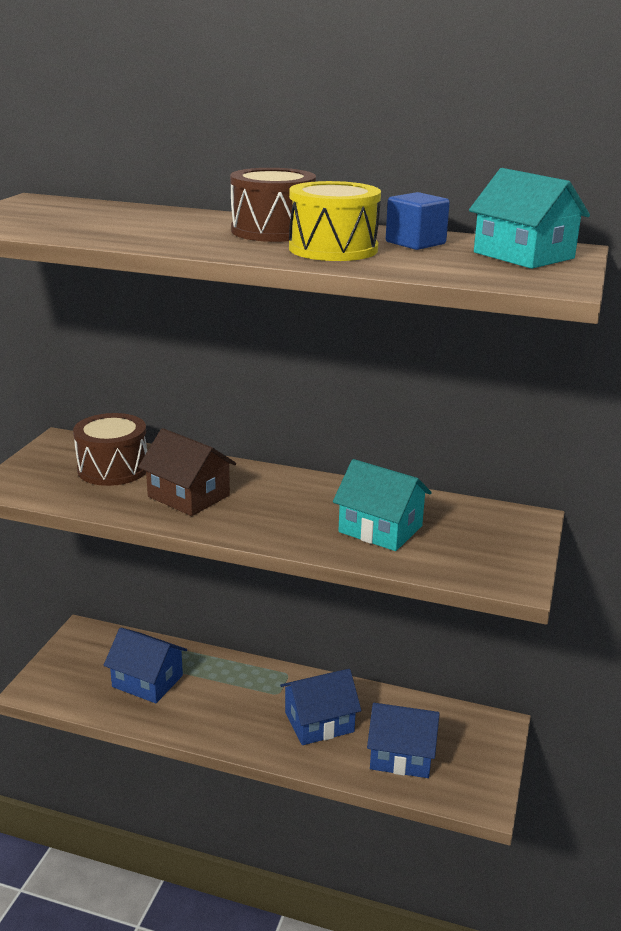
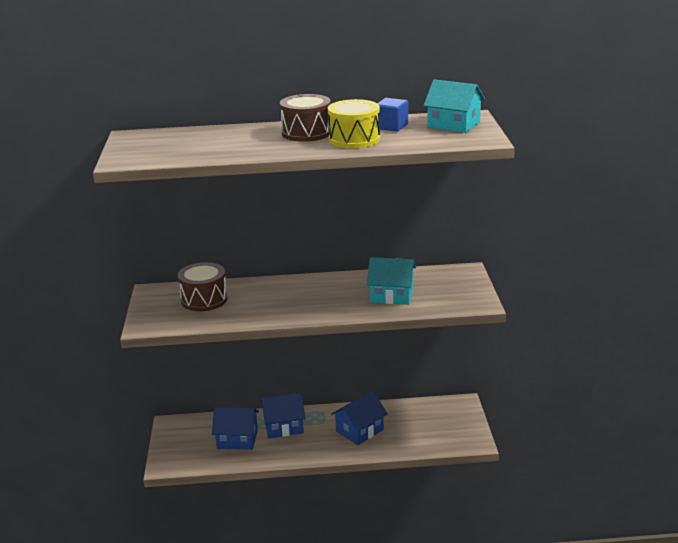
camera: 20 degrees left, 0 degrees up
brown house [138,428,236,516] -> none
blue house [367,703,440,778] -> blue house moved to [260,393,305,438]

